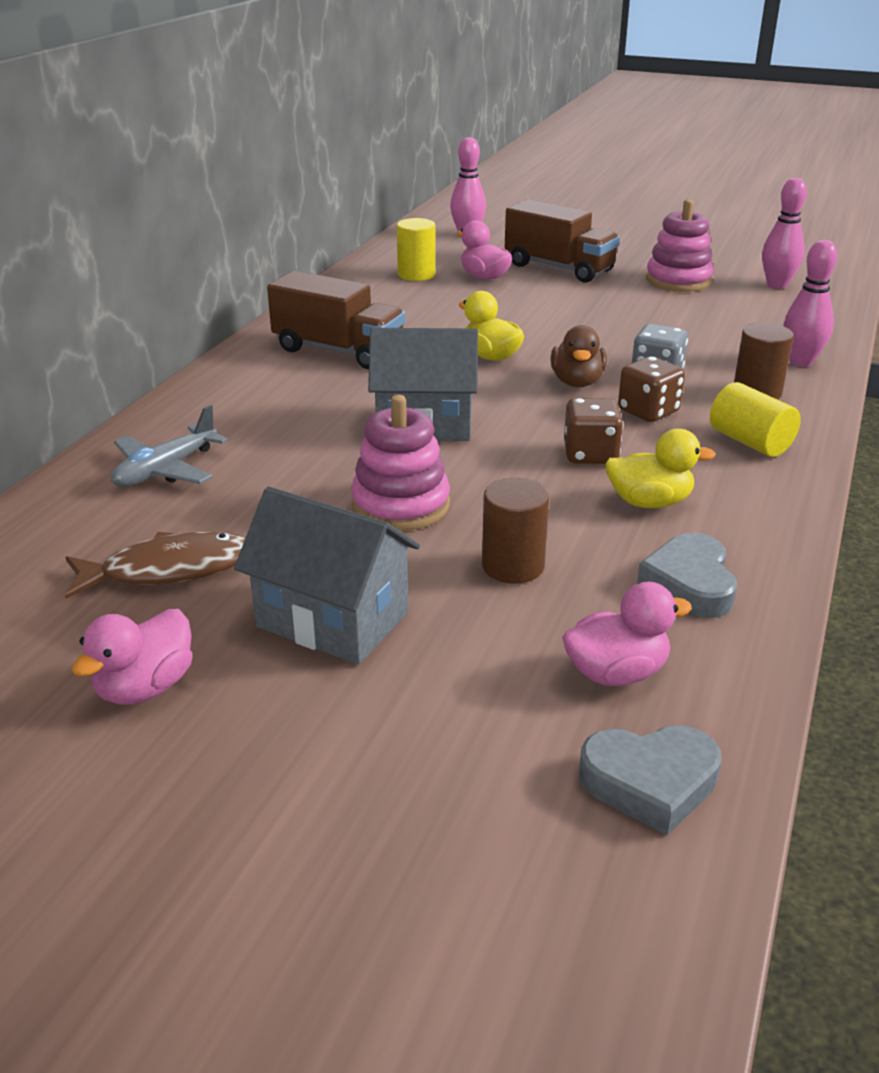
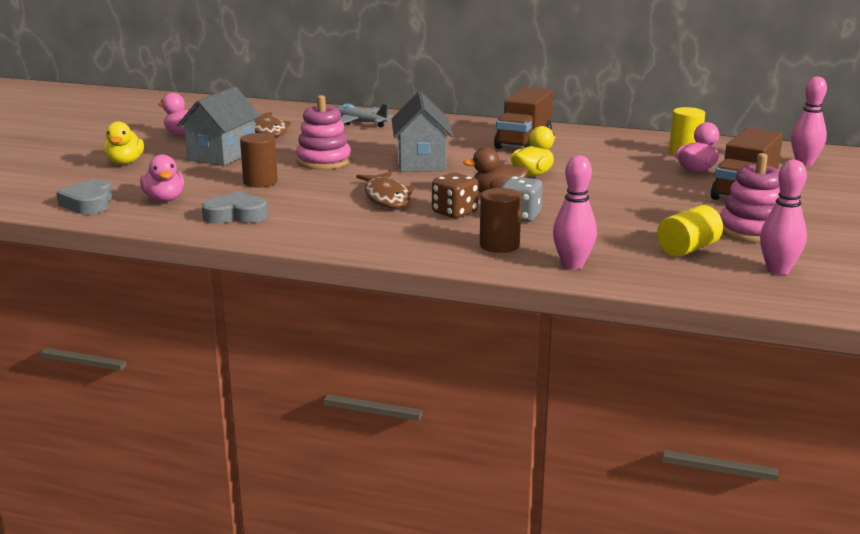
camera: 85 degrees right, 10 degrees down
brown dice [564,398,623,464] -> brown fish [357,172,415,208]
yellow duck [605,429,716,508] -> yellow duck moved to [104,122,144,165]
yellow cylinder [710,382,801,457] -> yellow cylinder moved to [657,205,723,257]

